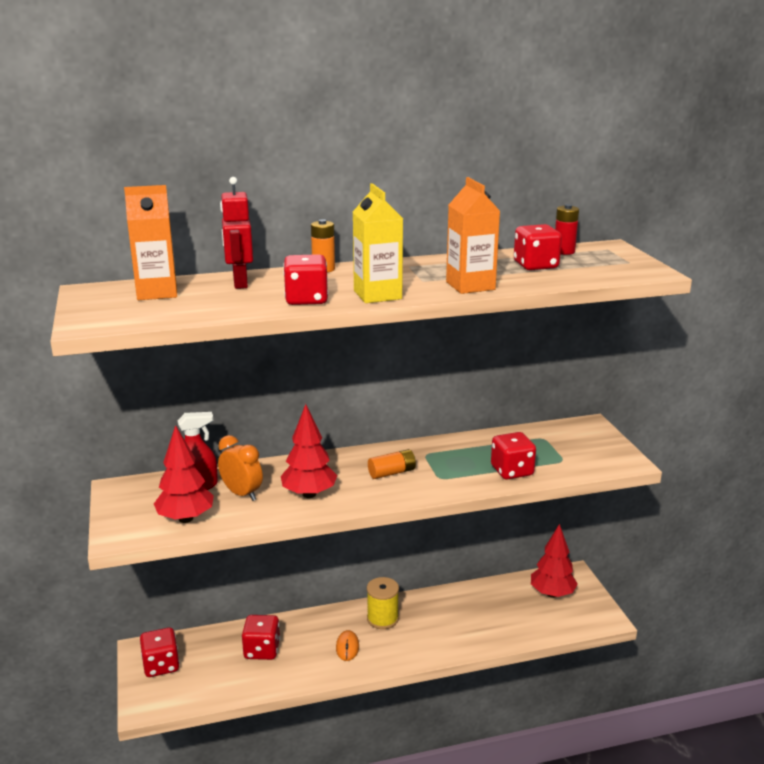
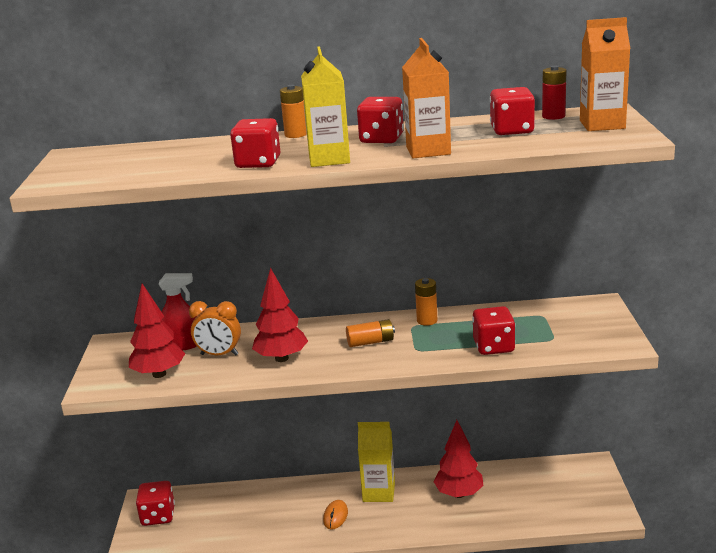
camera: 15 degrees right, 0 degrees up
orange carton [124,185,177,300] -> orange carton moved to [580,17,630,131]
orange clock [218,435,263,501] -> orange clock turned 135 degrees clockwise [189,301,241,356]
red robot [220,177,253,289] -> none
red dice [242,615,280,660] -> red dice moved to [357,97,404,143]
yellow spool [367,577,399,629] -> yellow carton [358,422,395,502]
red tree [531,524,578,598] -> red tree moved to [433,420,484,498]
none -> orange battery [415,278,437,326]

